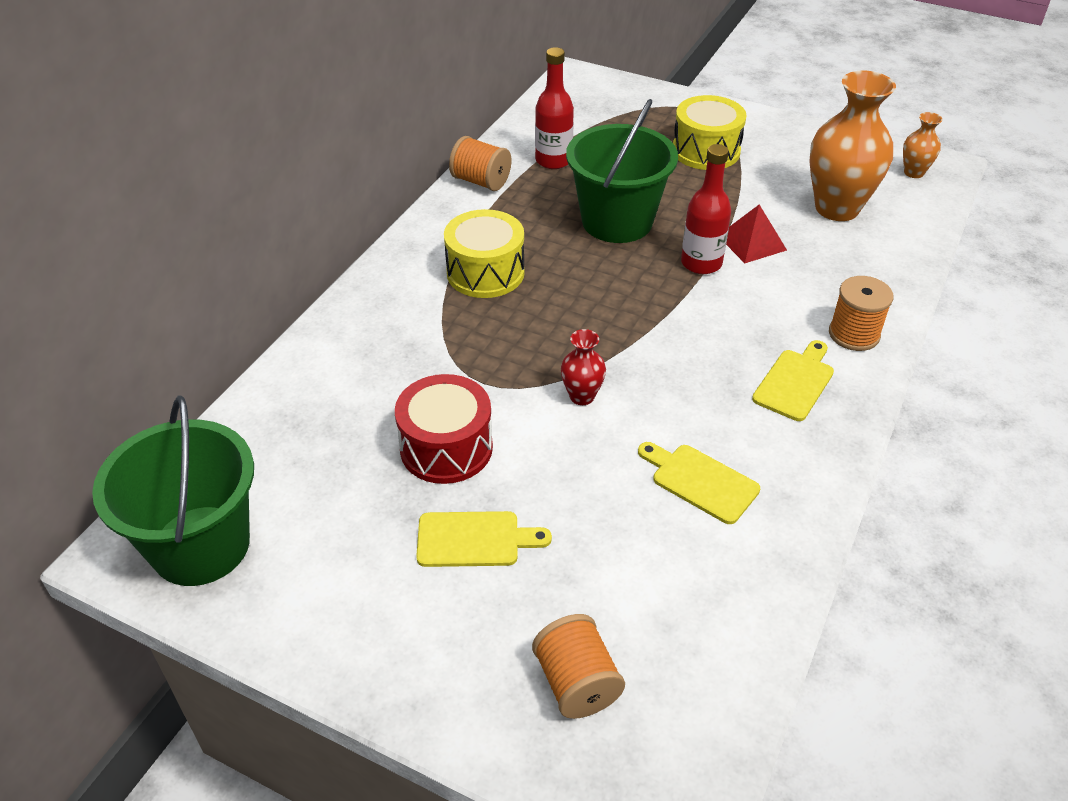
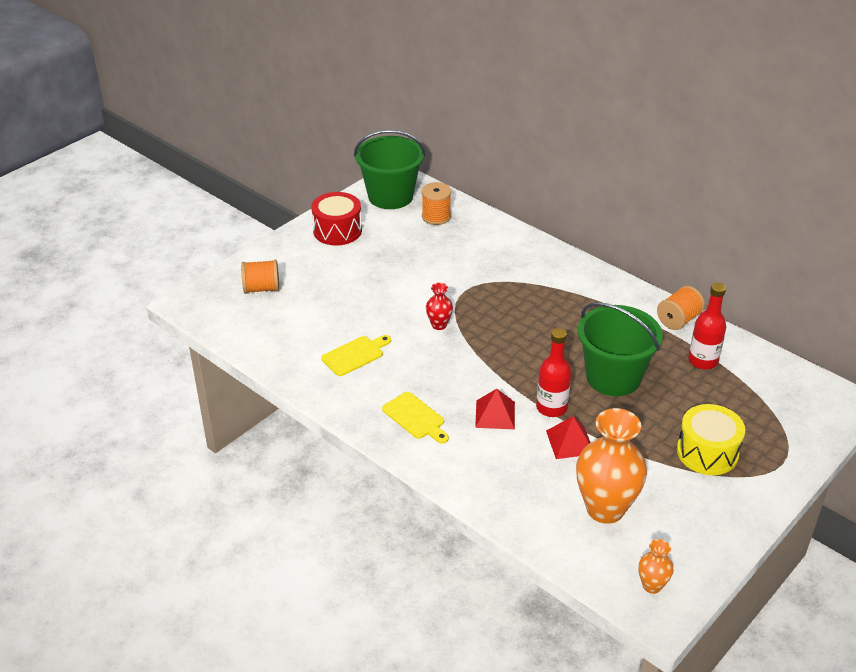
camera: 105 degrees right, 5 degrees down
red drum [395,374,493,484] -> red drum moved to [311,192,362,245]
yellow cutting board [416,511,552,567] -> none
yellow drum [444,209,525,298] -> none
orange spool [829,276,894,351] -> orange spool moved to [422,182,451,225]
none -> red pyramid [475,389,515,429]

